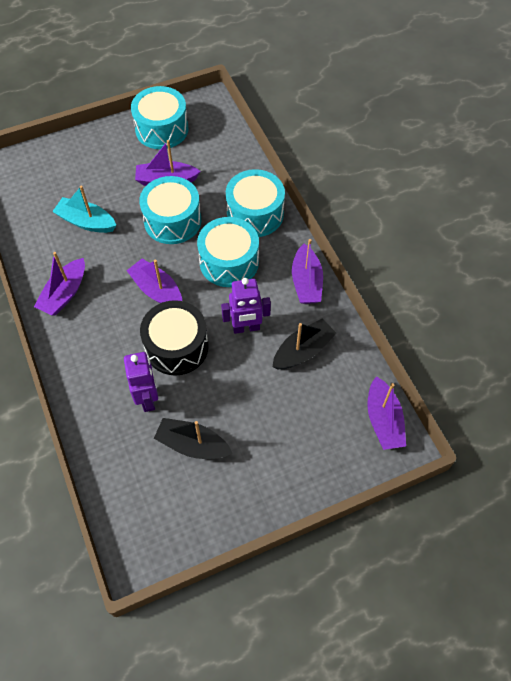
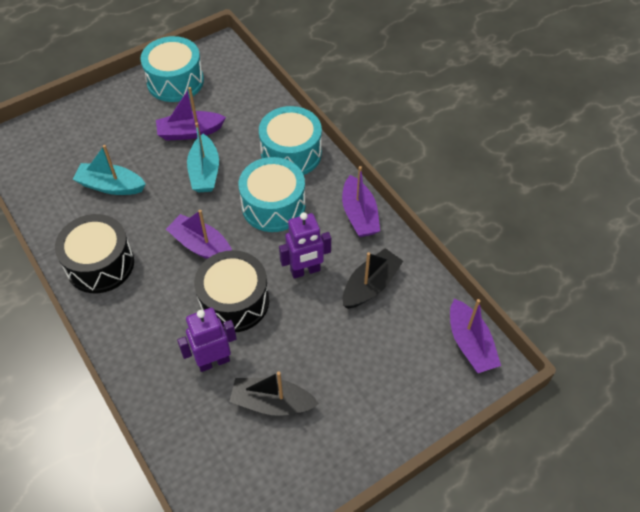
camera: 10 degrees left, 5 degrees down
purple boat [34,252,85,316] -> black drum [55,214,134,293]
purple robot [124,352,158,412] -> purple robot turned 90 degrees counterclockwise [177,308,237,372]
turquoise drum [139,176,201,244] -> turquoise boat [187,122,219,193]

